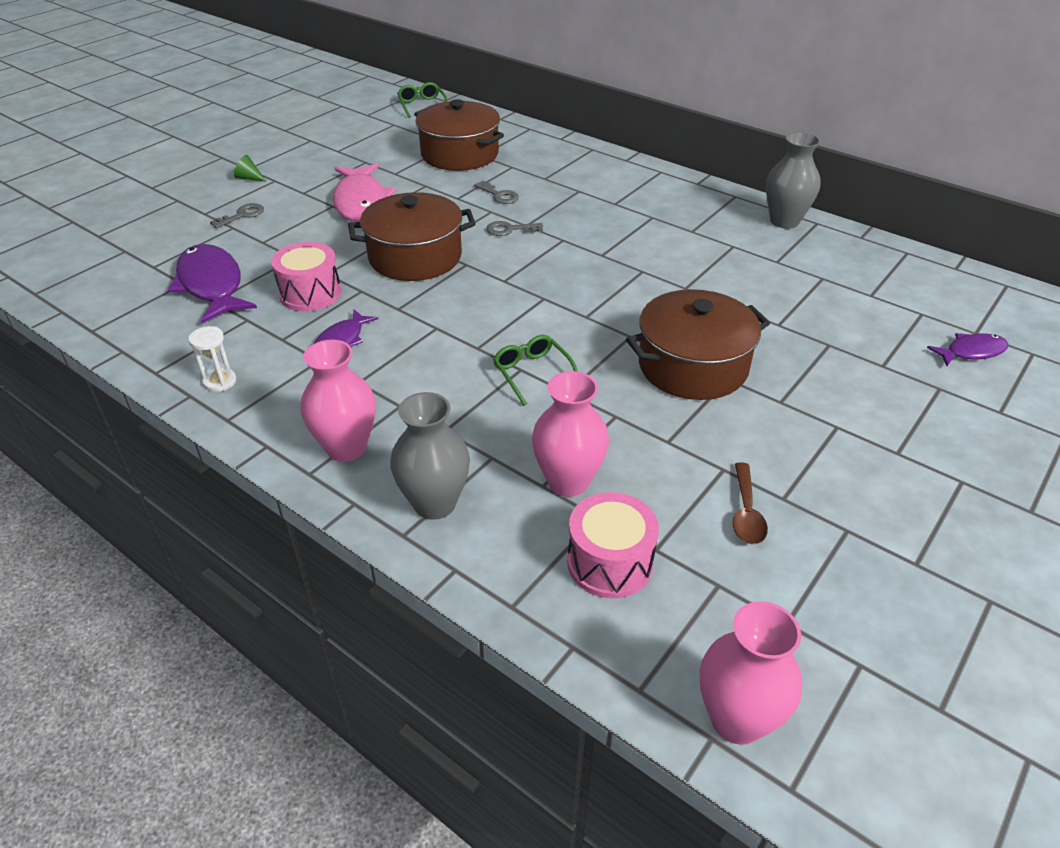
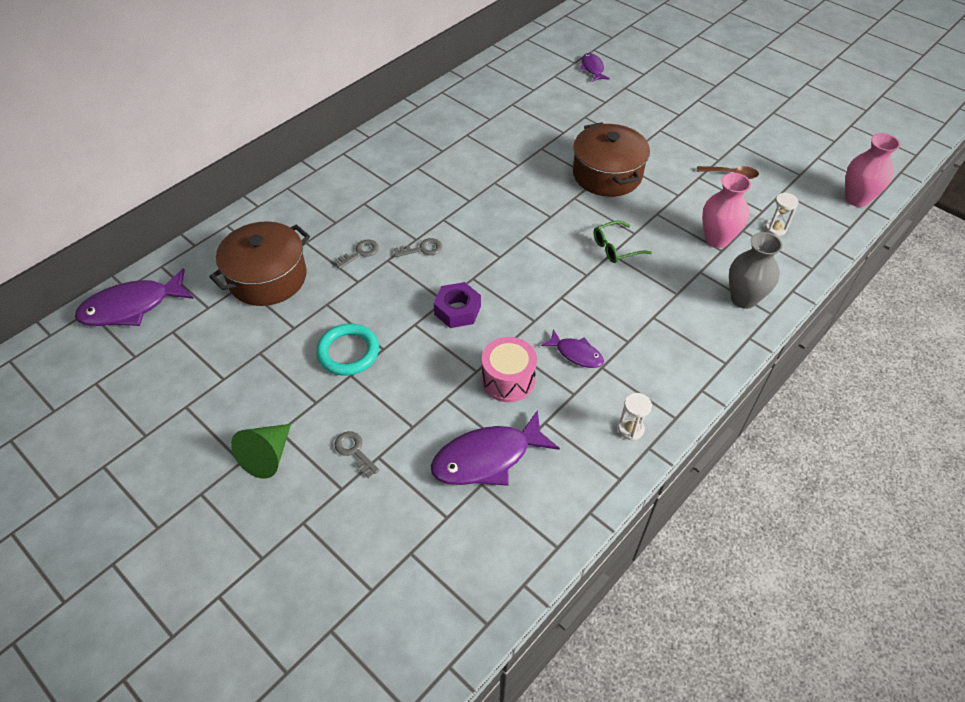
camera: 85 degrees left, 10 degrees up
green cone [234,155,267,182] -> green cone [231,424,291,479], size x1.86
pink vase [301,340,376,462] -> none
pink fish [333,164,396,222] -> turquoise ring [316,324,379,376]
brown pot [348,192,476,281] -> purple nut [434,282,481,328]
green glasses [397,82,448,118] -> purple fish [75,268,194,326]
grey key [486,221,543,236] -> grey key turned 105 degrees counterclockwise [394,238,442,257]
pink drum [567,492,659,599] -> white hourglass [765,193,799,236]
grey vase [766,132,821,229] -> none

